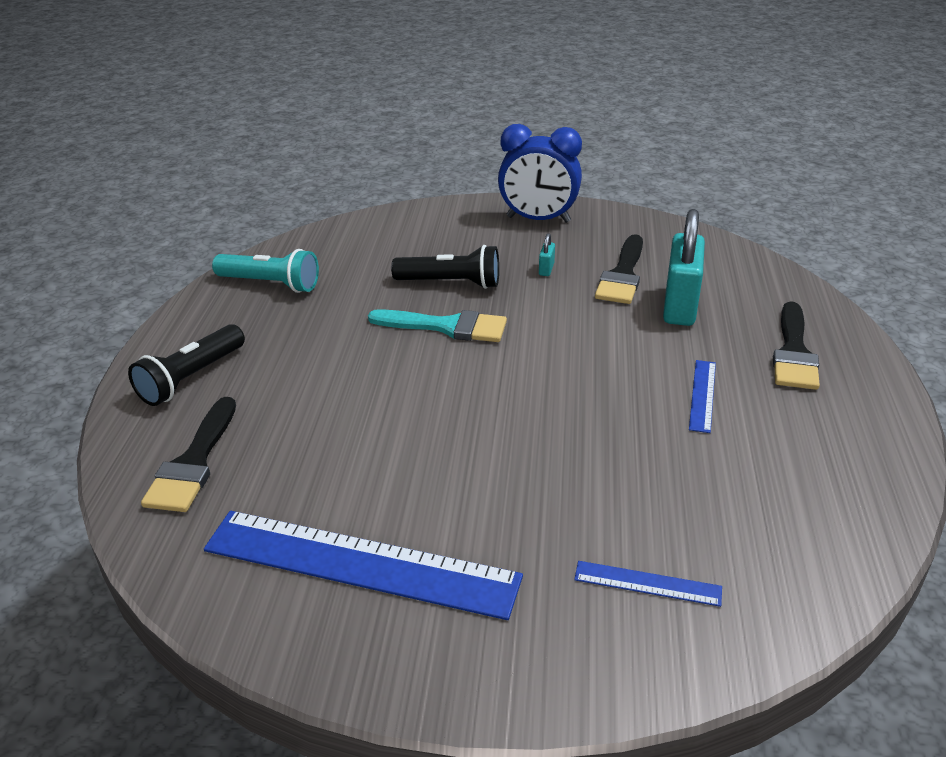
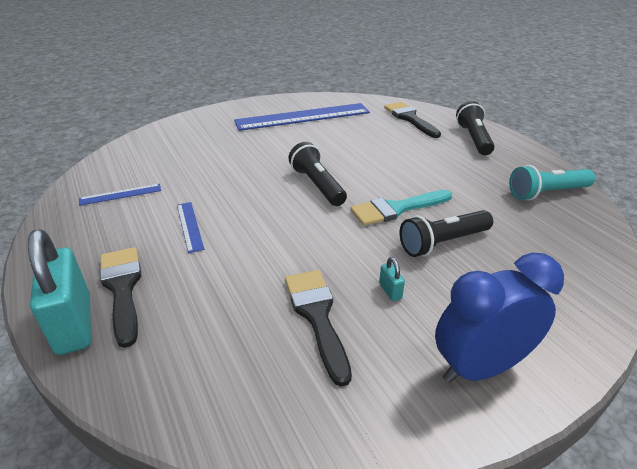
camera: 145 degrees right, 0 degrees up
blue ruler [574,561,722,607] -> blue ruler moved to [79,184,161,206]
turquoise padlock [663,209,705,326] -> turquoise padlock moved to [28,229,91,355]
none -> black flashlight [288,142,347,206]

